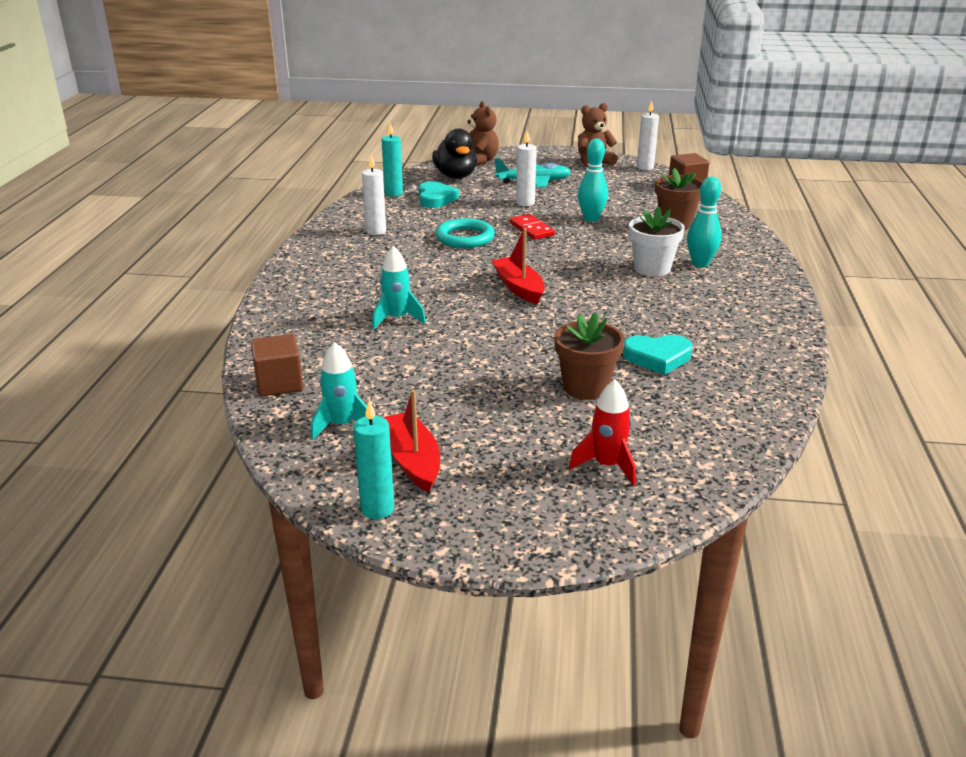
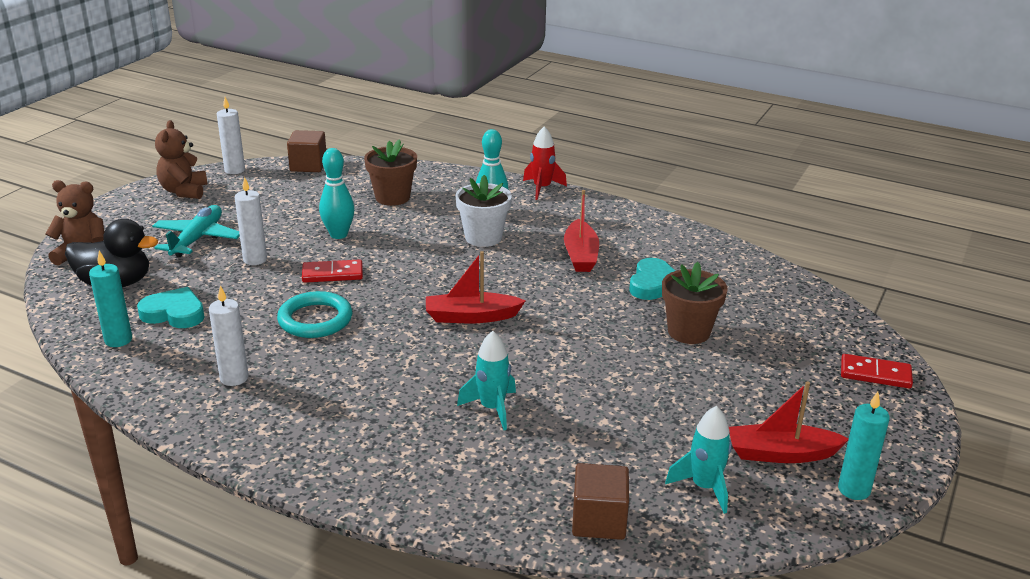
camera: 70 degrees left, 0 degrees up
red rocket [569,380,636,486] -> red rocket moved to [523,126,567,200]
none -> red boat [564,190,599,272]
none -> red domino [841,354,913,389]

